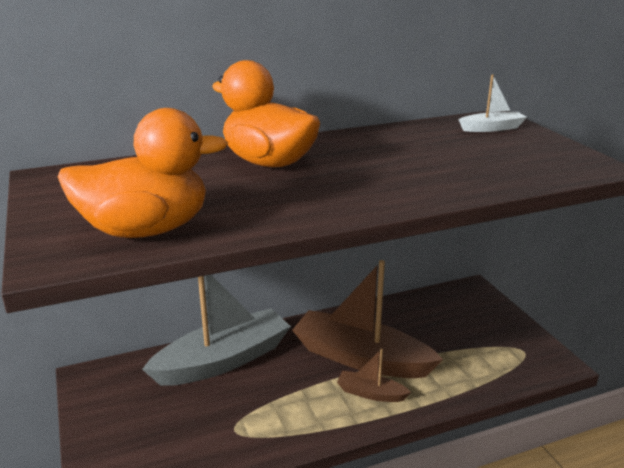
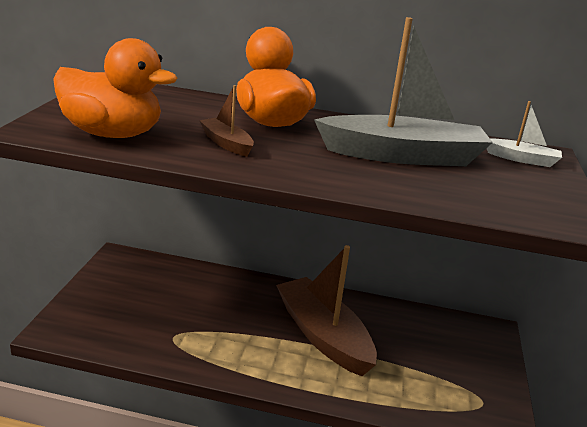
camera: 30 degrees right, 0 degrees up
grey boat [142,275,291,386] -> grey boat moved to [314,17,493,166]
brown boat [337,349,412,402] -> brown boat moved to [199,85,254,157]

